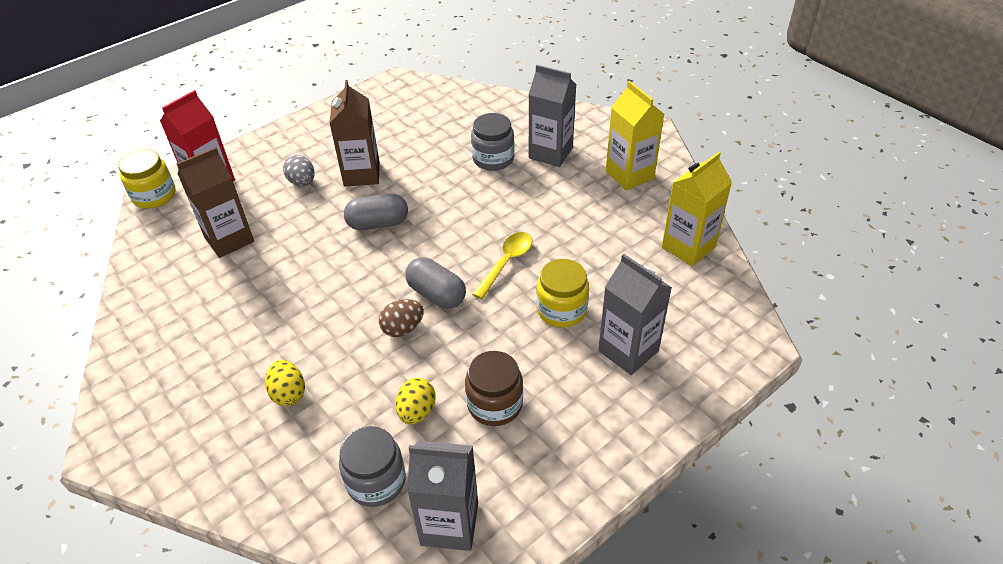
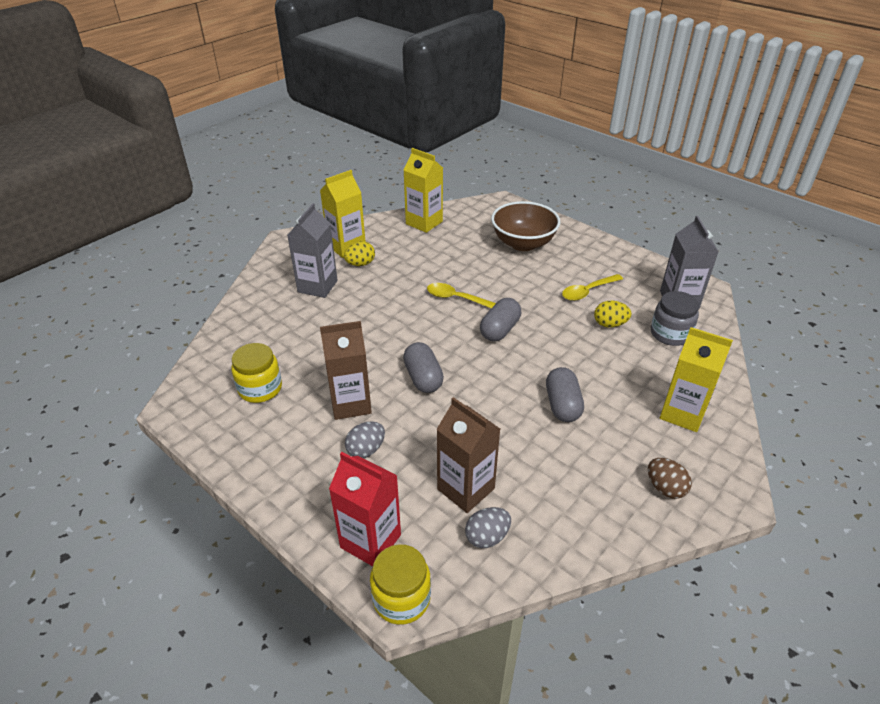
camera: 100 degrees left, 5 degrees down
yellow egg [265,360,305,406] -> yellow egg moved to [344,241,375,266]
brown egg [379,299,424,337] -> brown egg moved to [648,458,692,499]
brown jar [465,351,523,426] -> yellow spoon [562,274,623,301]
grey jar [471,113,515,171] -> none
yellow jar [536,259,589,328] -> yellow jar moved to [231,343,282,403]
grey carton [598,254,672,375] -> brown bowl [491,201,560,251]
none -> grey egg [465,507,511,548]
none -> grey capsule [546,367,584,422]
none -> yellow carton [660,327,733,432]

